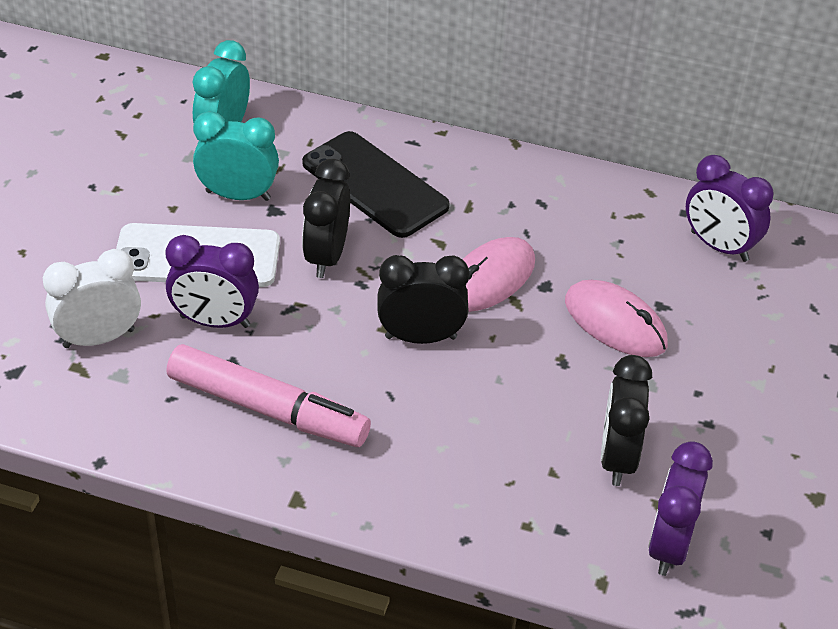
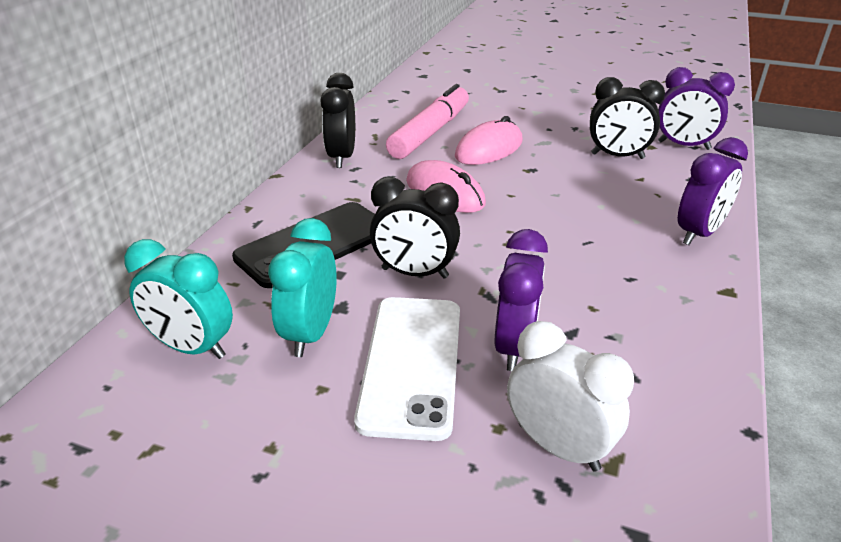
camera: 85 degrees left, 10 degrees down
white clock [43,249,141,348] -> white clock turned 150 degrees clockwise [507,321,634,472]
pink marker [167,344,371,447] -> pink marker moved to [386,84,469,159]
black clock [377,255,469,344] -> black clock moved to [320,73,355,168]
purple clock [686,155,774,262] -> purple clock moved to [678,137,748,245]

